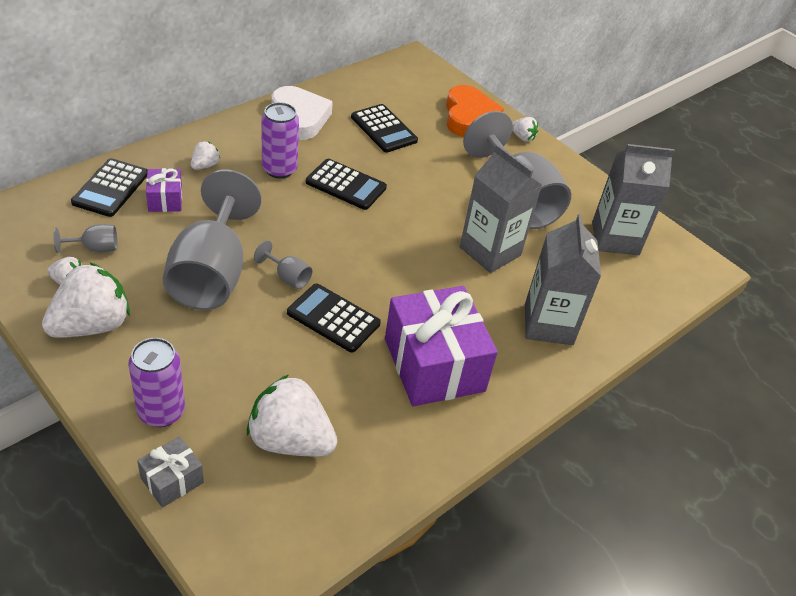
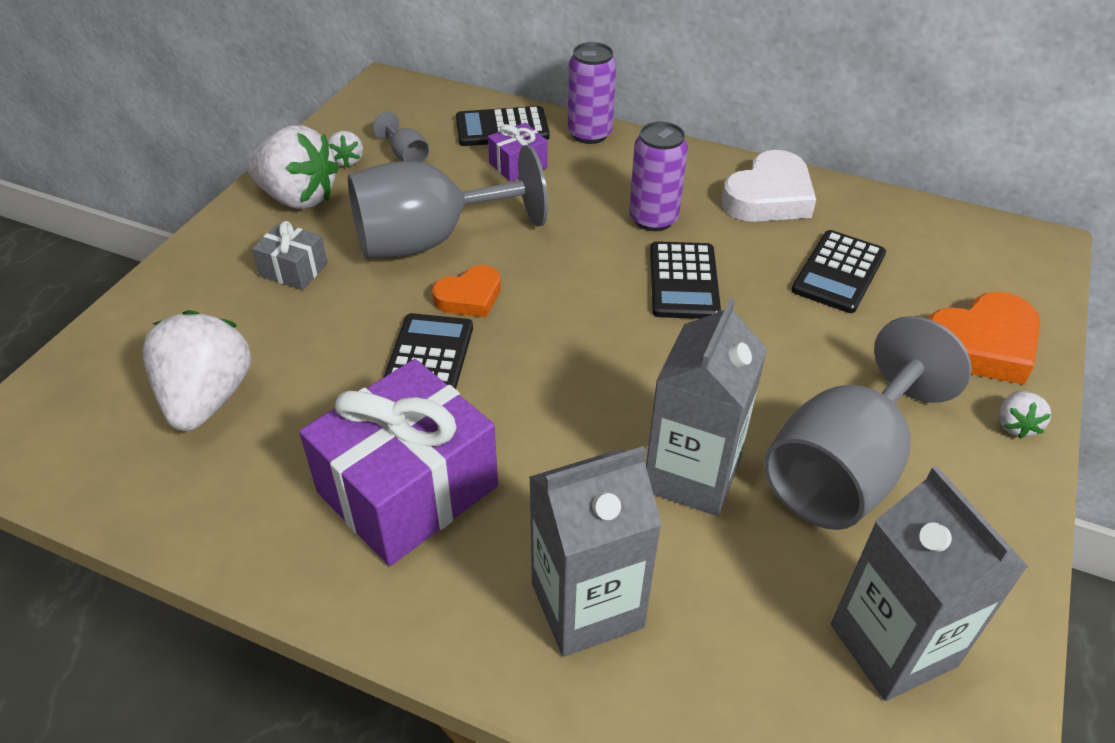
camera: 70 degrees right, 0 degrees up
purple can [128,338,185,427] -> purple can moved to [568,42,616,144]
grey gift [137,436,204,508] -> grey gift moved to [252,221,328,290]
white strawberry [191,141,221,170] -> none
grey goblet [254,240,313,289] -> orange heart [432,265,501,317]

